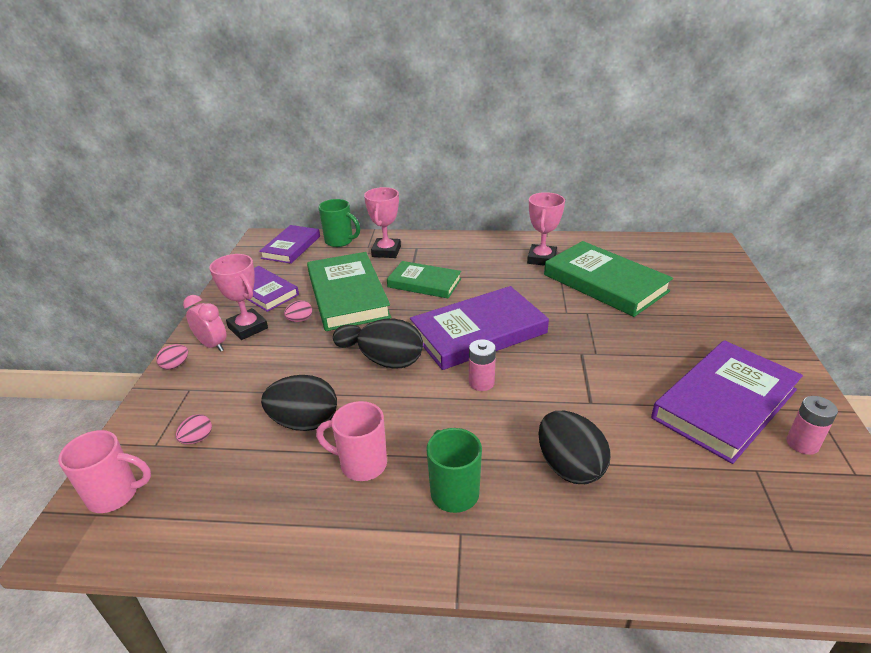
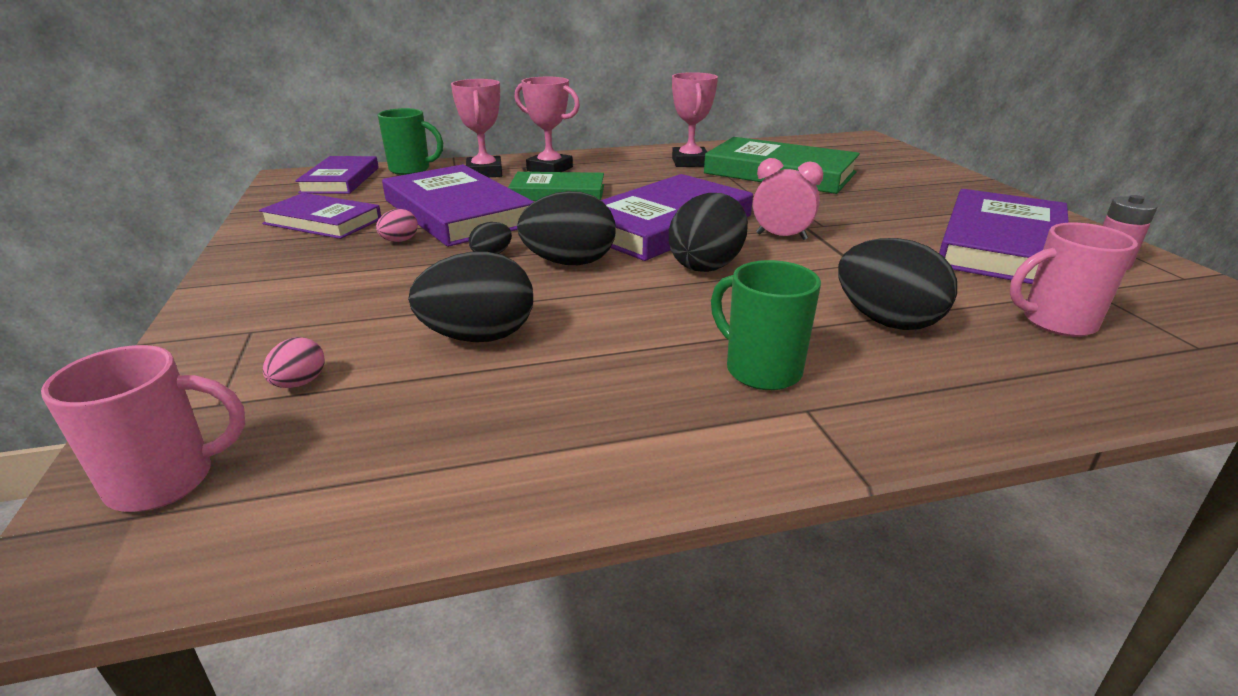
camera: 20 degrees left, 5 degrees down
pink egg [156,344,188,370] -> none
pink clock [183,295,227,352] -> pink clock moved to [753,158,823,240]
pink trophy [209,254,268,340] -> pink trophy moved to [515,77,580,172]
green book [307,252,391,331] -> purple book [382,164,534,247]
pink mug [316,401,387,481] -> pink mug moved to [1010,223,1138,337]
pink battery [469,339,496,391] -> black egg [669,193,748,272]

